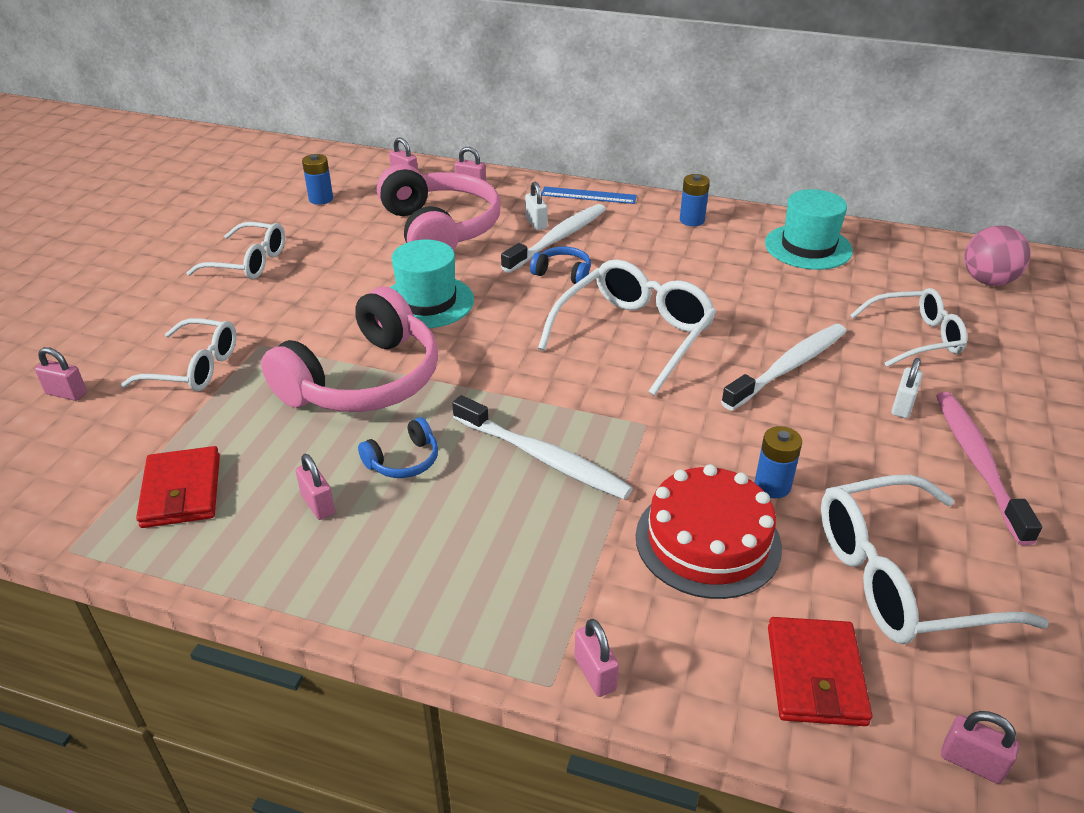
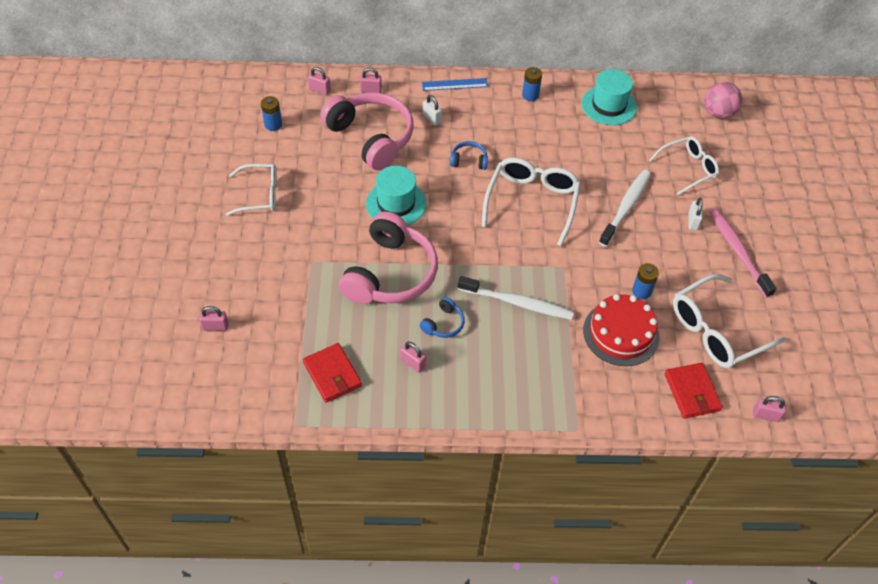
camera: 20 degrees left, 15 degrees up
white glasses [120,318,236,391] -> none
white toothbrush [501,204,606,273] -> none
pink padlock [574,619,619,697] -> none

